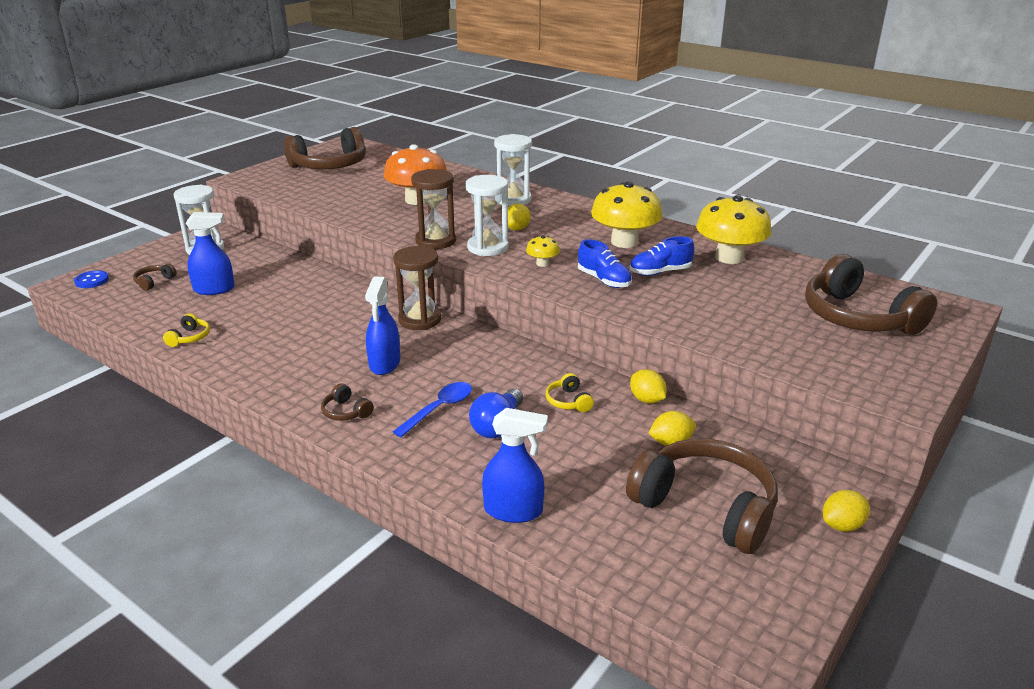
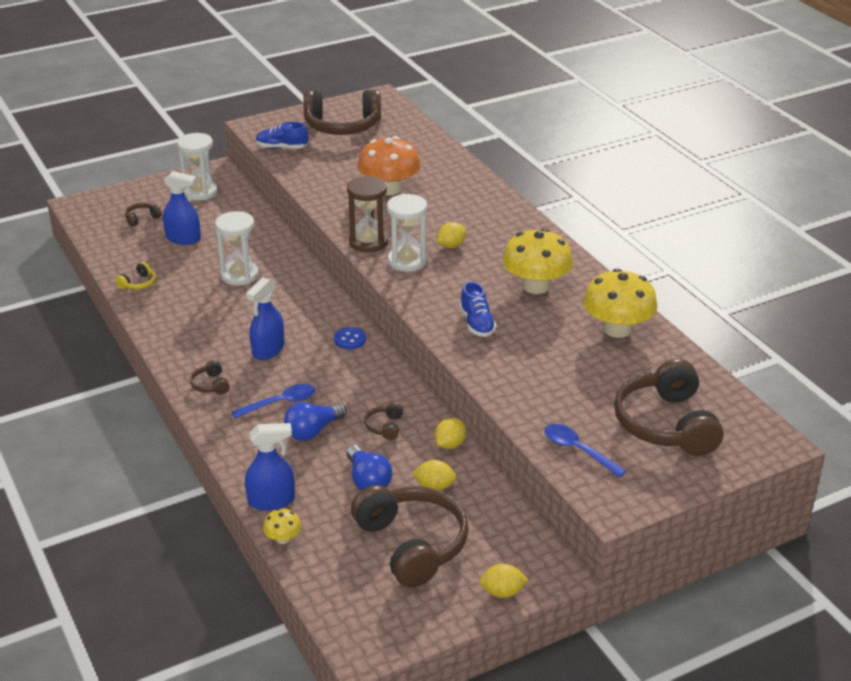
camera: 25 degrees right, 5 degrees up
blue button [74,270,109,288] -> blue button moved to [334,327,366,350]
brown hourglass [393,246,441,330] -> none
blue spray bottle [482,408,548,523] -> blue spray bottle turned 45 degrees counterclockwise [245,423,295,511]
white hourglass [494,134,532,206] -> white hourglass moved to [215,211,259,285]
yellow mushroom [526,235,560,267] -> yellow mushroom moved to [263,508,301,544]
yellow headphones [546,373,594,412] -> brown headphones [364,402,403,440]
blue shoe [630,236,695,276] -> blue shoe moved to [256,122,308,149]
yellow lemon [630,369,667,404] -> yellow lemon turned 45 degrees clockwise [435,418,466,449]
none -> blue light bulb [347,445,392,491]
none -> blue spoon [544,424,626,477]

